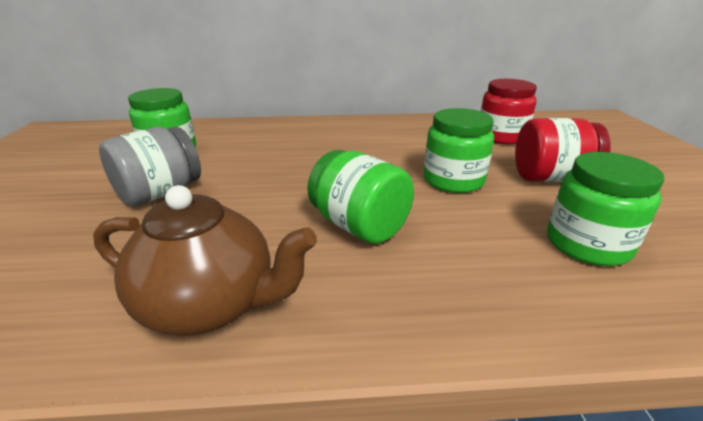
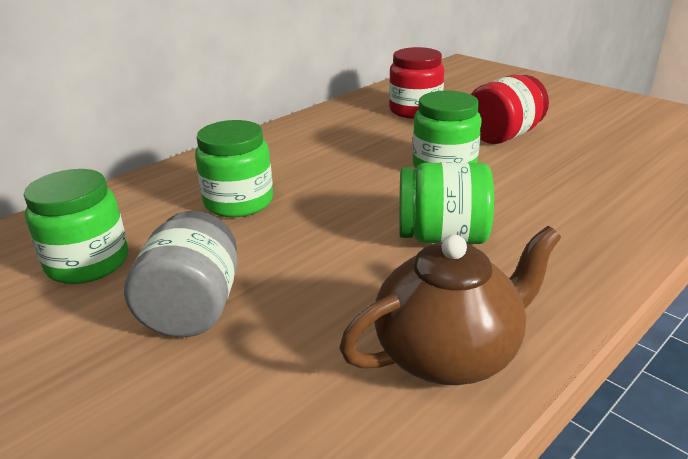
camera: 40 degrees left, 0 degrees up
green jar [547,152,664,266] -> green jar moved to [195,120,273,217]

